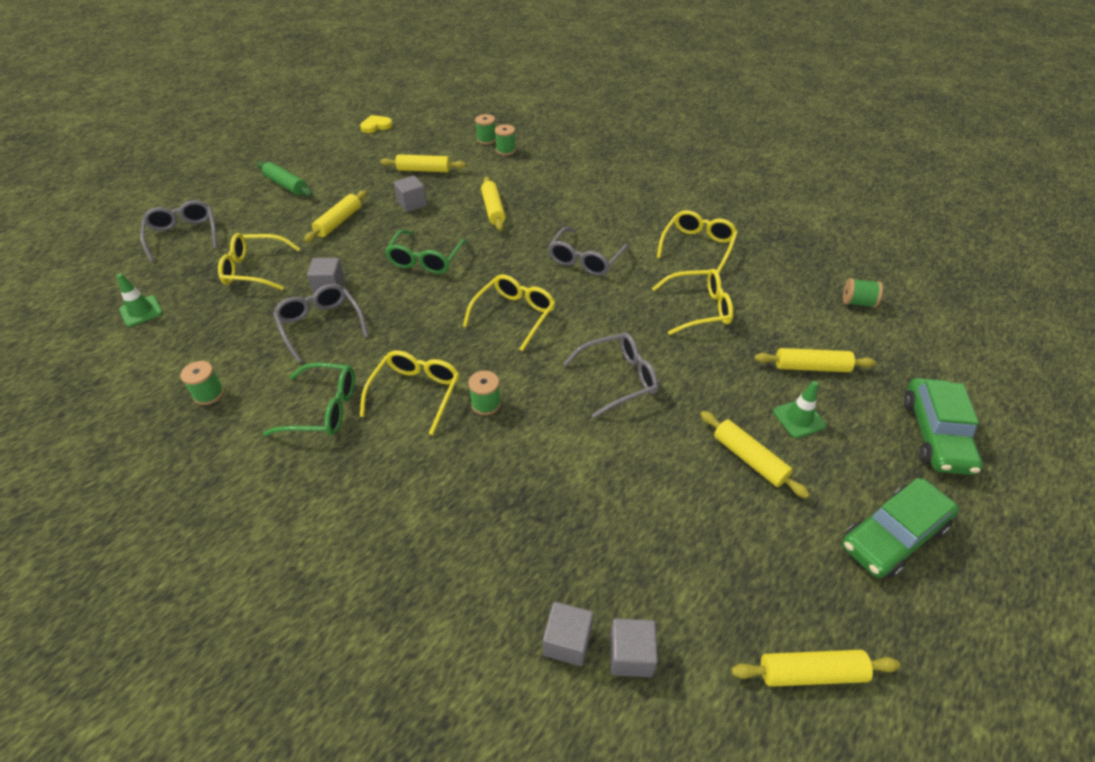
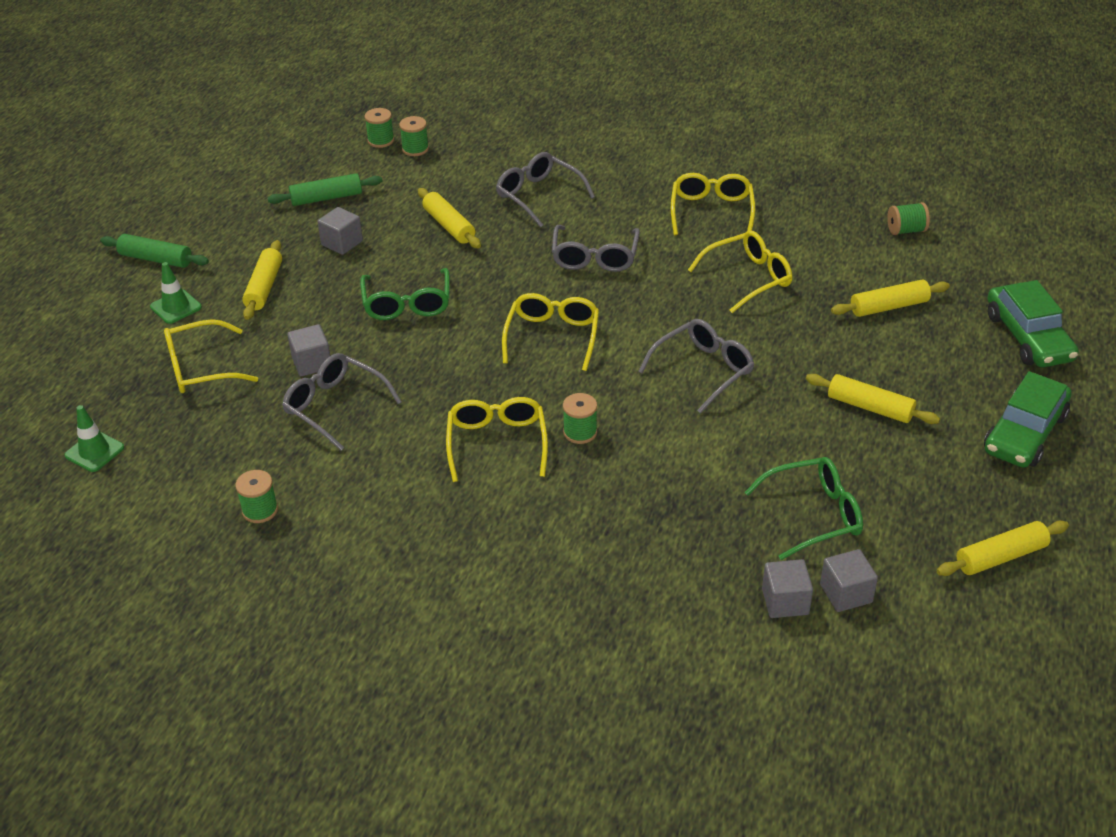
camera: 20 degrees left, 5 degrees down
grey glasses [140,200,218,262] -> grey glasses moved to [496,152,595,227]
green glasses [263,363,355,436] -> green glasses moved to [744,457,863,560]
yellow heart [360,115,393,133] -> none
yellow rolling pin [380,154,466,172] -> green rolling pin [268,173,382,206]
green traffic cone [773,381,826,438] -> green traffic cone moved to [150,262,202,324]

